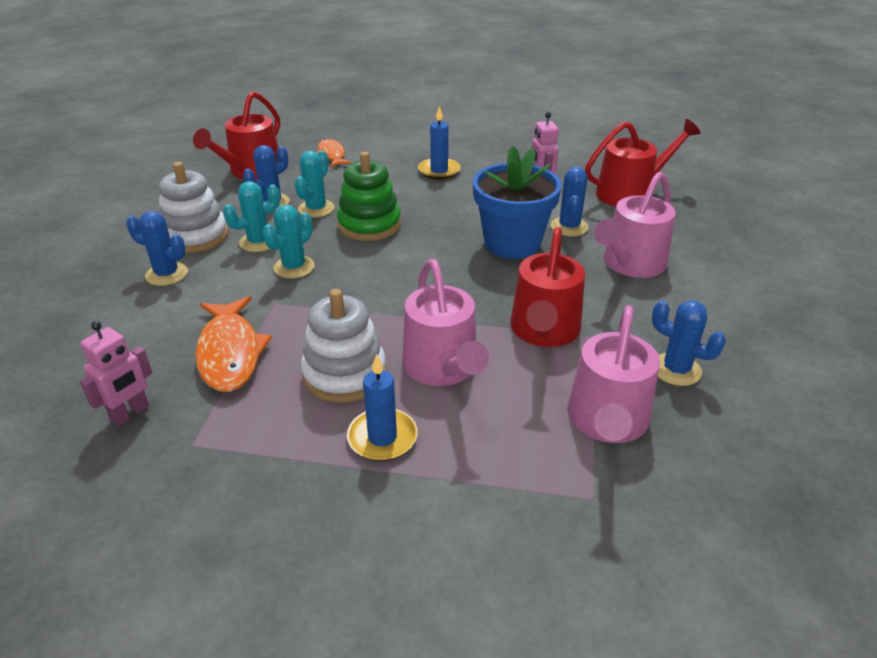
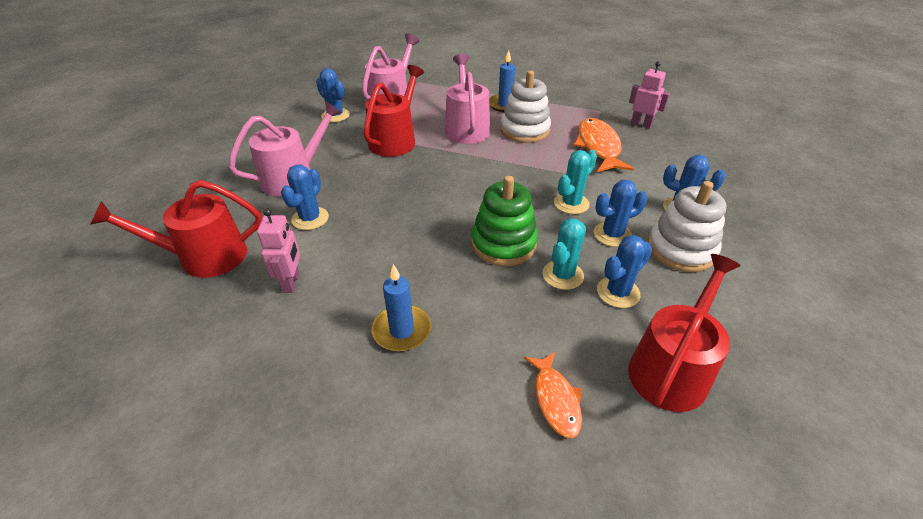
camera: 170 degrees left, 5 degrees up
pink robot [80,321,152,426] -> pink robot turned 75 degrees clockwise [629,61,670,129]
turquoise cactus [223,181,280,252] -> blue cactus [594,180,647,247]
blue flower pot [473,146,562,259] -> none

